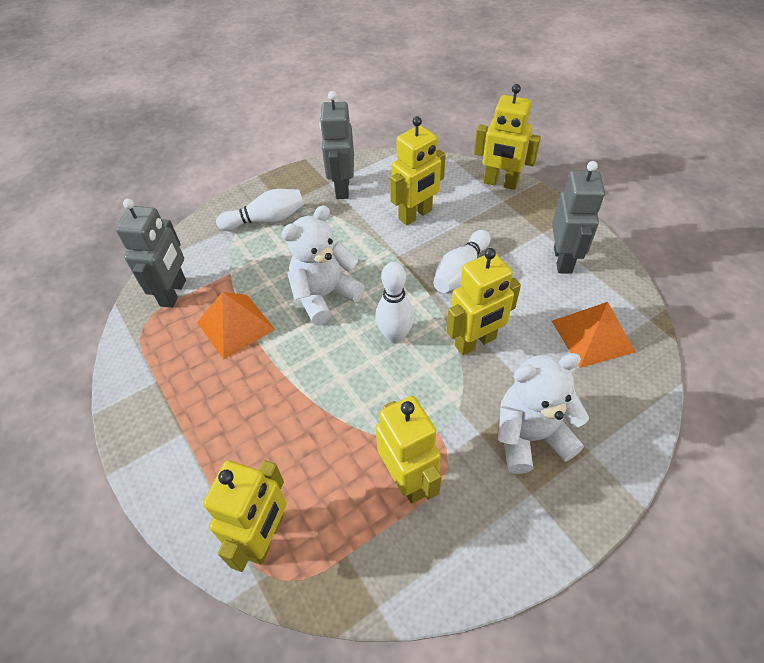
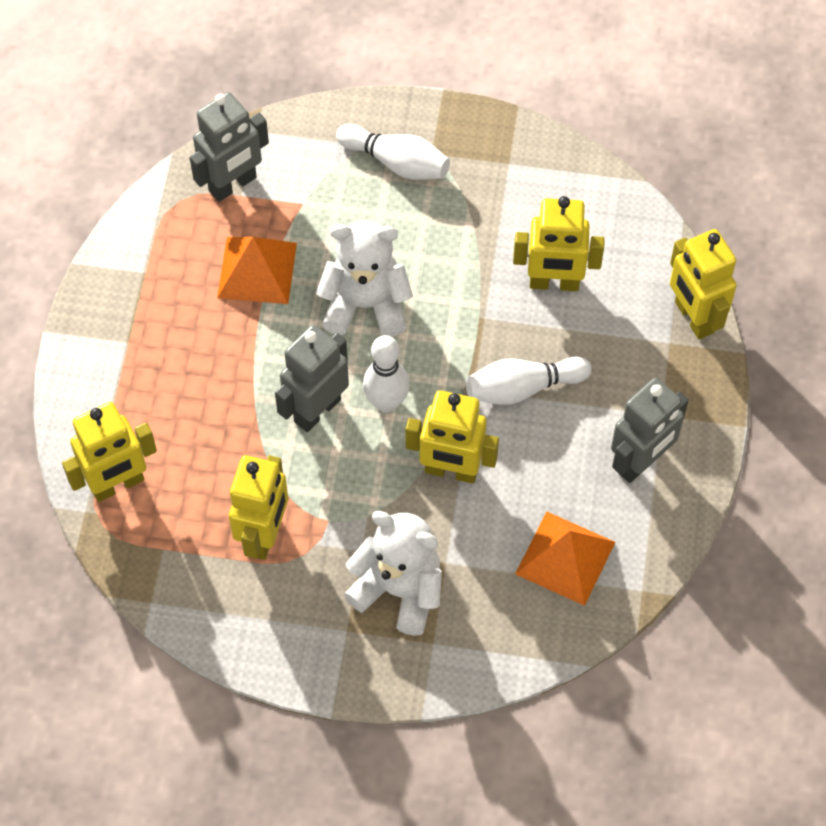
camera: 40 degrees right, 10 degrees up
grey robot [319,91,354,199] -> grey robot moved to [275,325,349,432]

